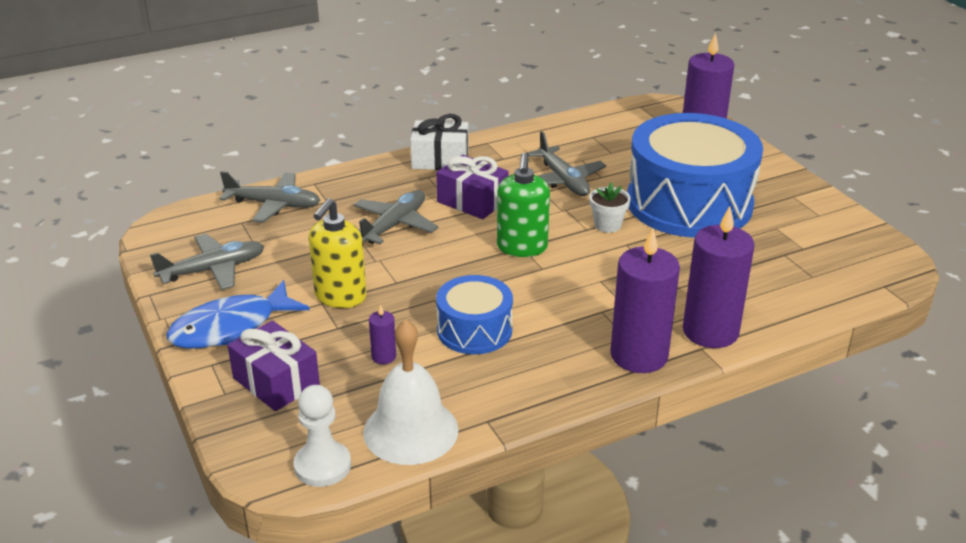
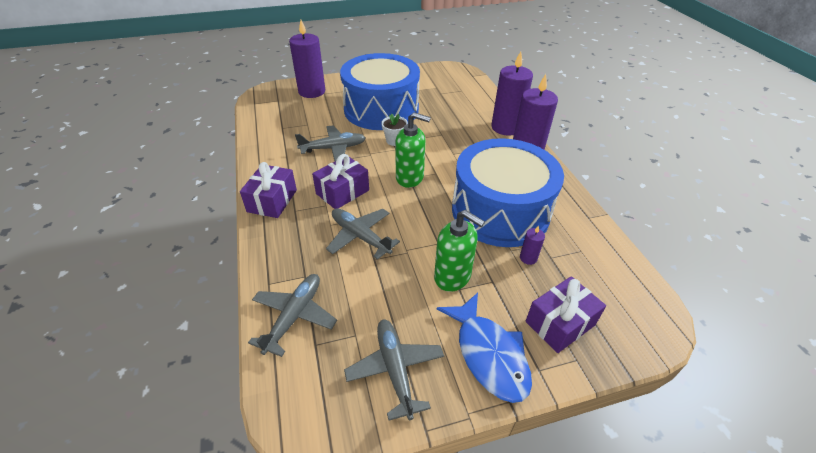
camera: 80 degrees left, 10 degrees up
white pawn [294,385,351,487] -> none
yellow soap dispenser [309,198,366,308] -> green soap dispenser [434,210,485,292]
white bell [363,319,459,465] -> none
white gift [410,114,469,170] -> purple gift [240,162,297,218]
blue drum [436,275,513,355] -> blue drum [452,138,564,247], size x1.96

